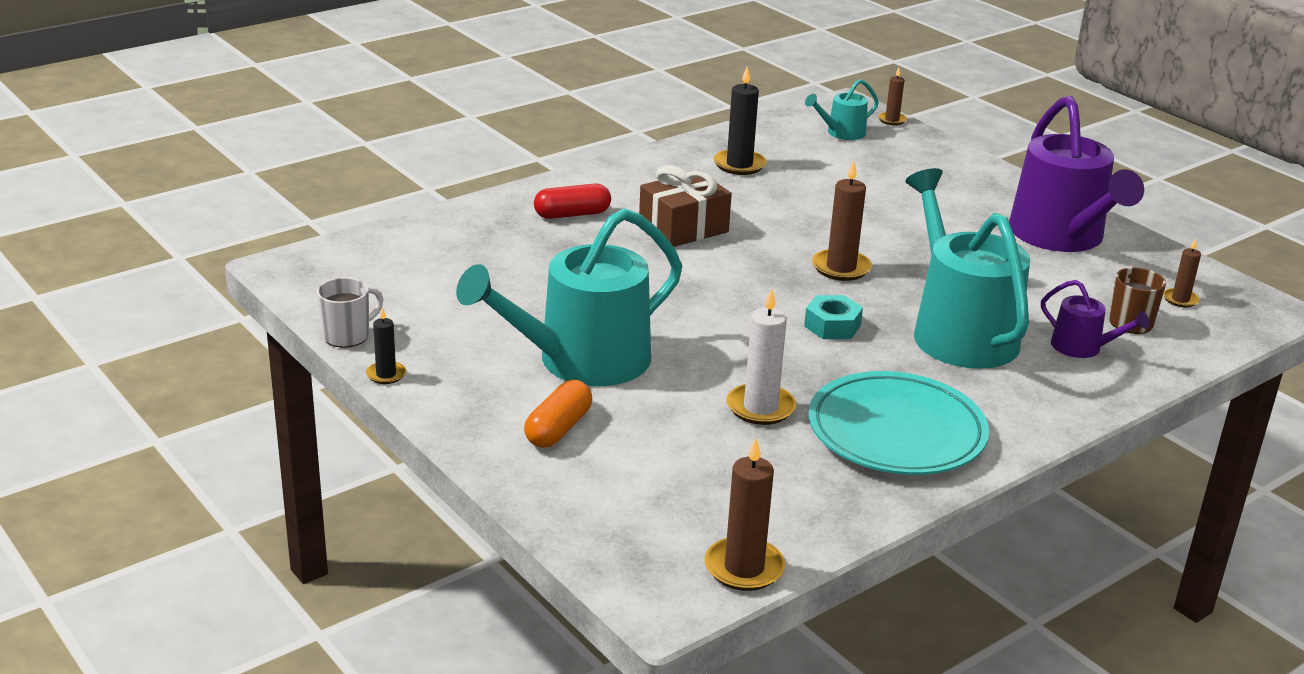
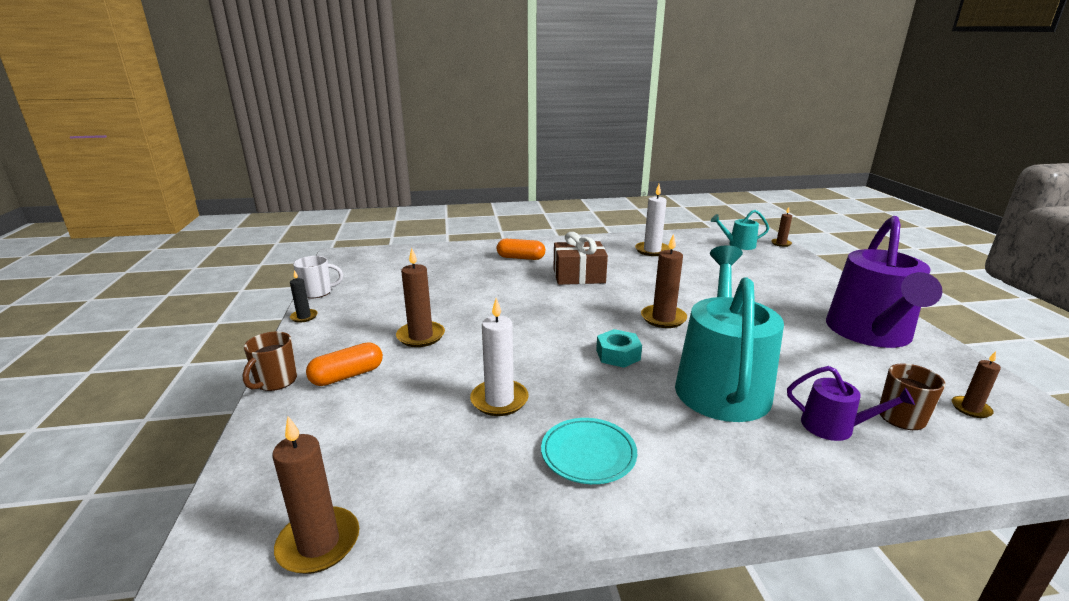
camera: 30 degrees right, 5 degrees down
turquoise watering can [456,208,682,386] -> brown candle [396,248,445,347]
red capsule [534,184,611,219] -> orange capsule [497,239,545,260]
black candle [713,67,767,175] -> white candle [635,184,670,256]
turquoise plate [808,371,989,475] -> turquoise plate [541,418,637,484], size x0.57
purple watering can [1041,280,1150,358] -> purple watering can turned 45 degrees counterclockwise [787,366,915,441]
none -> brown mug [243,332,297,391]

